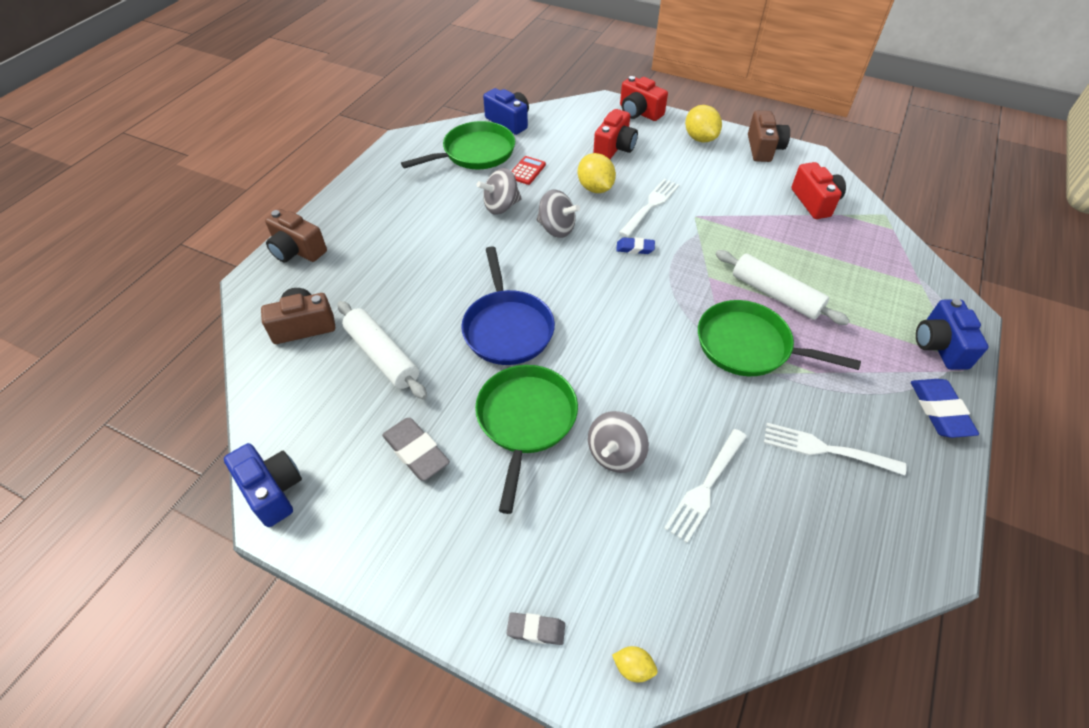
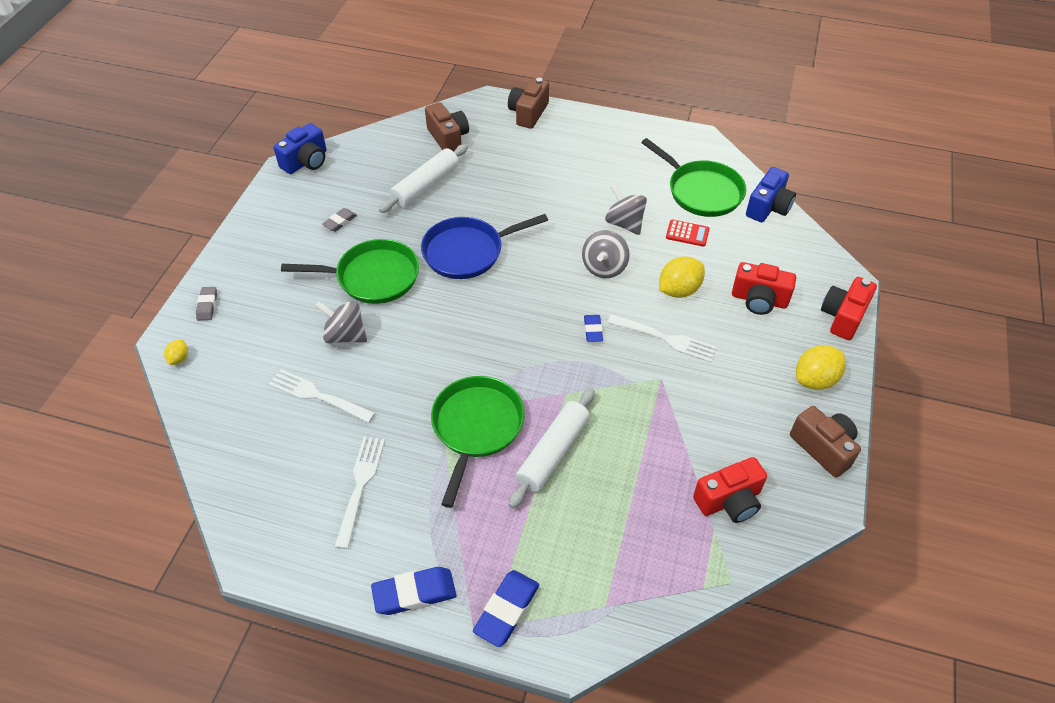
camera: 80 degrees right, 0 degrees up
grey eraser [382,418,450,481] -> grey eraser [322,208,357,232], size x0.60
brown camera [748,111,790,162] -> brown camera turned 120 degrees counterclockwise [790,406,861,477]
blue camera [916,299,988,370] -> blue eraser [473,570,539,647]

